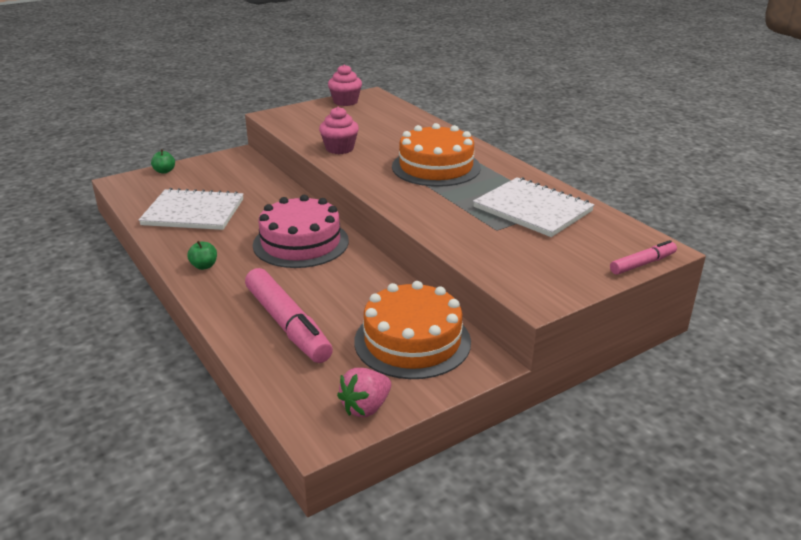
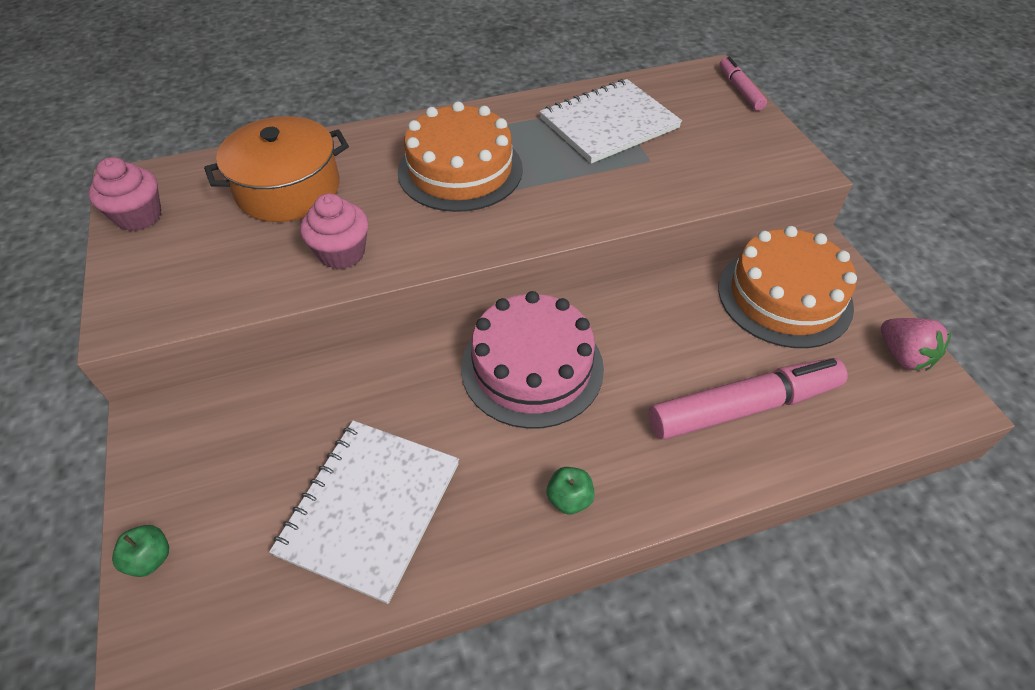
camera: 75 degrees left, 20 degrees up
none -> orange pot [204,116,349,222]

